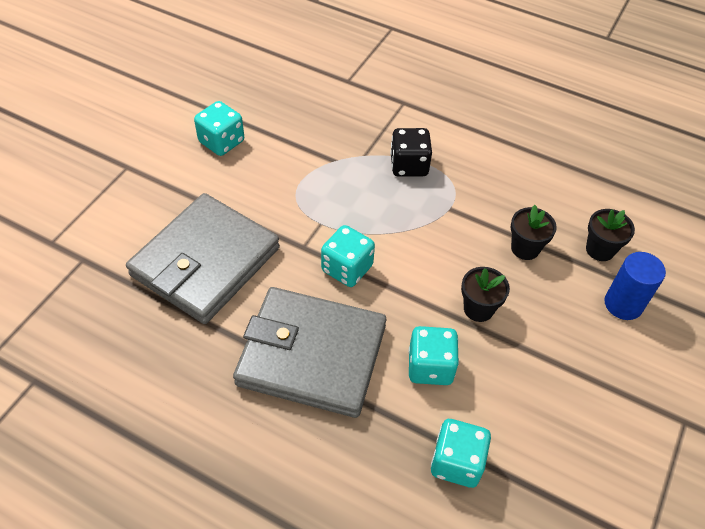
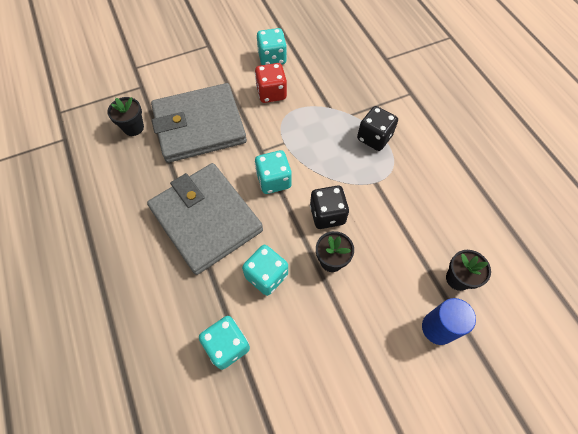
camera: 40 degrees right, 10 degrees up
black flower pot [510,205,557,260] -> black flower pot moved to [107,97,144,136]
none -> red dice [255,63,287,103]
none -> black dice [310,185,349,229]

